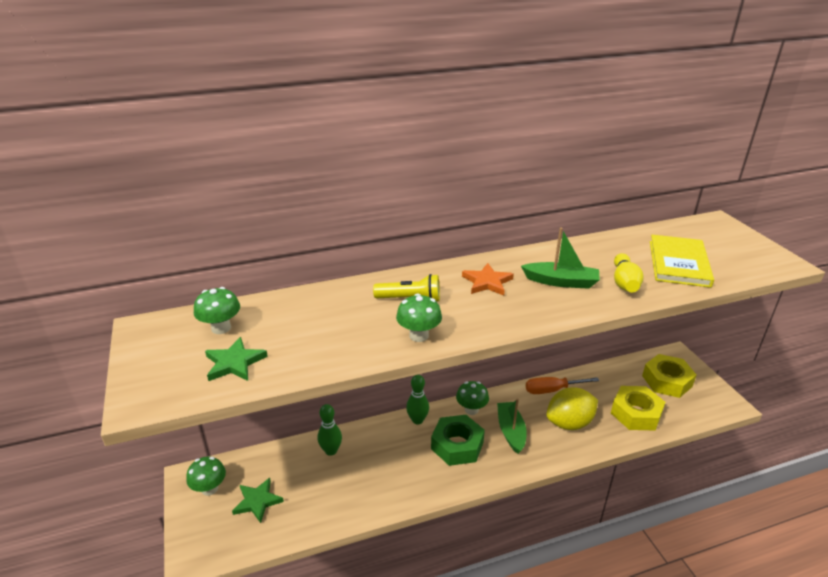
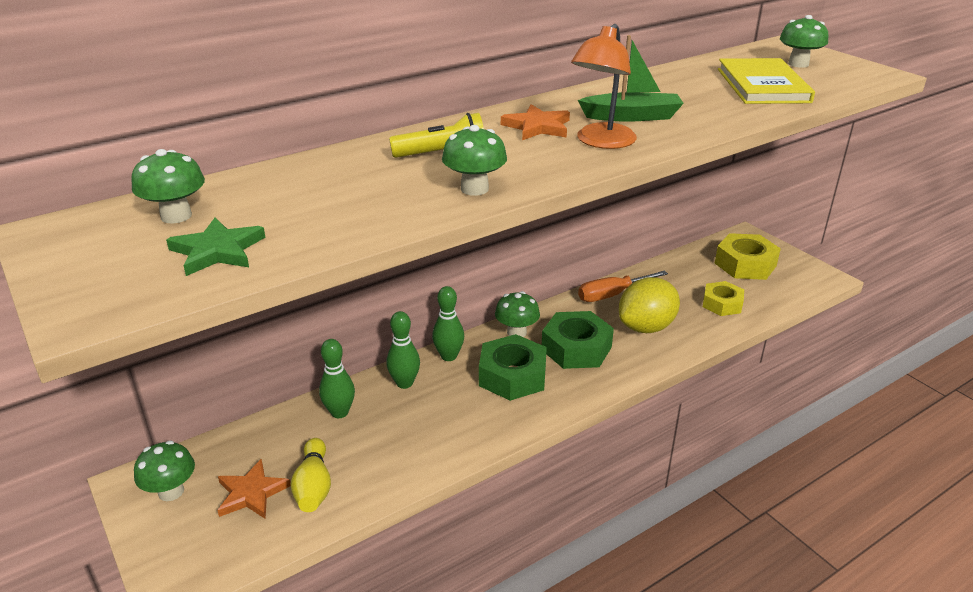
camera: 15 degrees left, 0 degrees up
green star [232,478,284,523] -> orange star [217,459,291,519]
green boat [497,398,527,454] -> green nut [542,311,614,369]
yellow nut [611,386,665,430] -> yellow nut [703,281,744,316], size x0.65
yellow bowling pin [614,253,644,293] -> yellow bowling pin moved to [291,438,331,512]
none -> green bowling pin [386,311,420,389]
none -> orange lamp [571,24,637,149]
none -> green mushroom [780,15,828,68]

